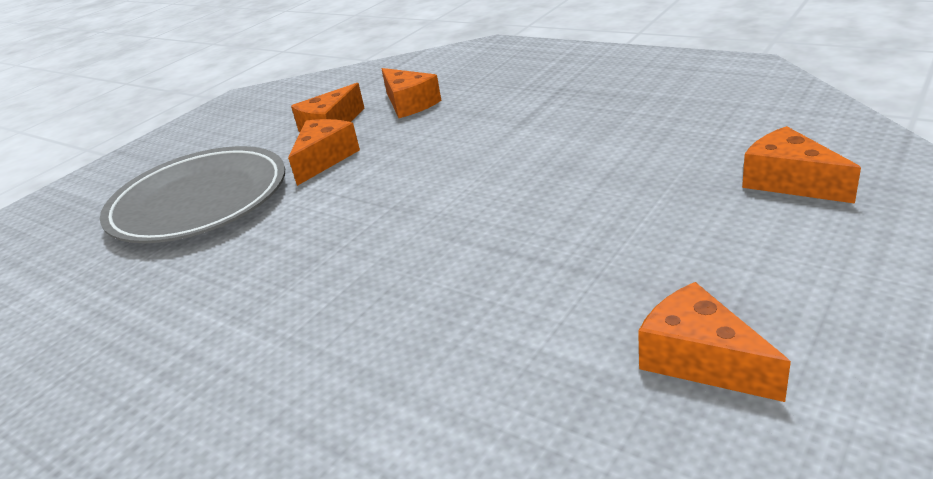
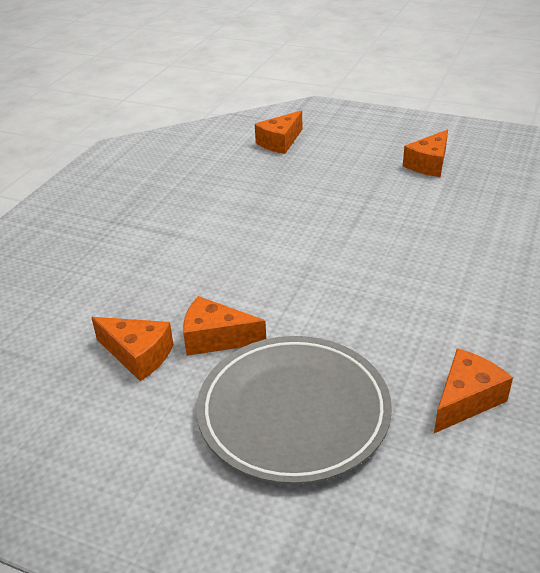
camera: 105 degrees left, 5 degrees up
orange cheese [382,68,441,118] -> orange cheese moved to [434,348,513,433]

